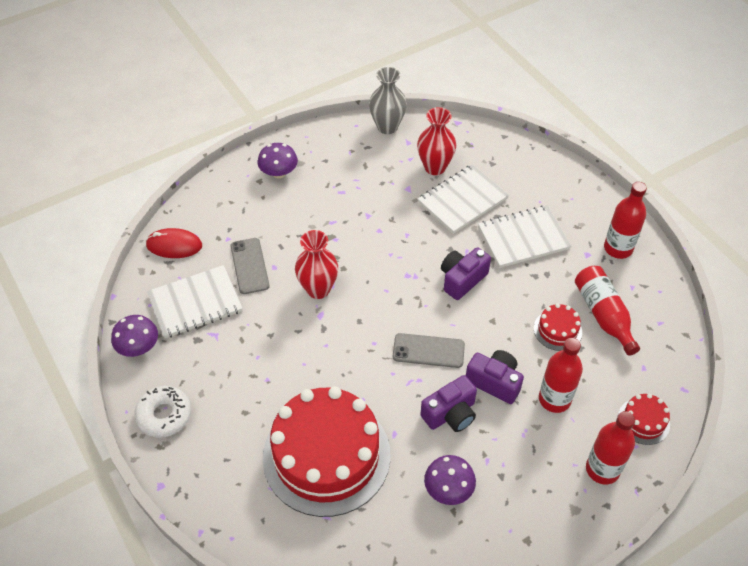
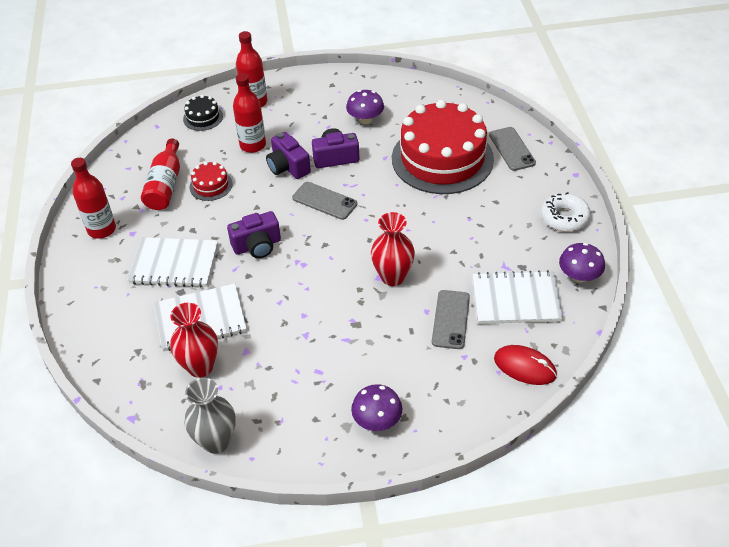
camera: 155 degrees left, 5 degrees down
red cake [618,393,670,445] -> black cake [183,95,223,131]
none -> grey phone [489,127,536,171]

